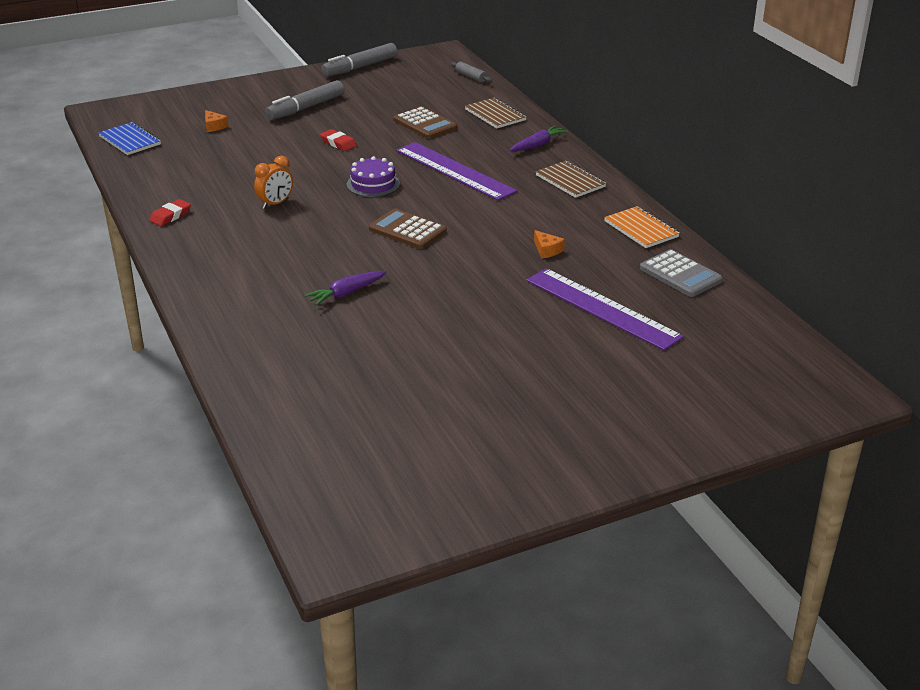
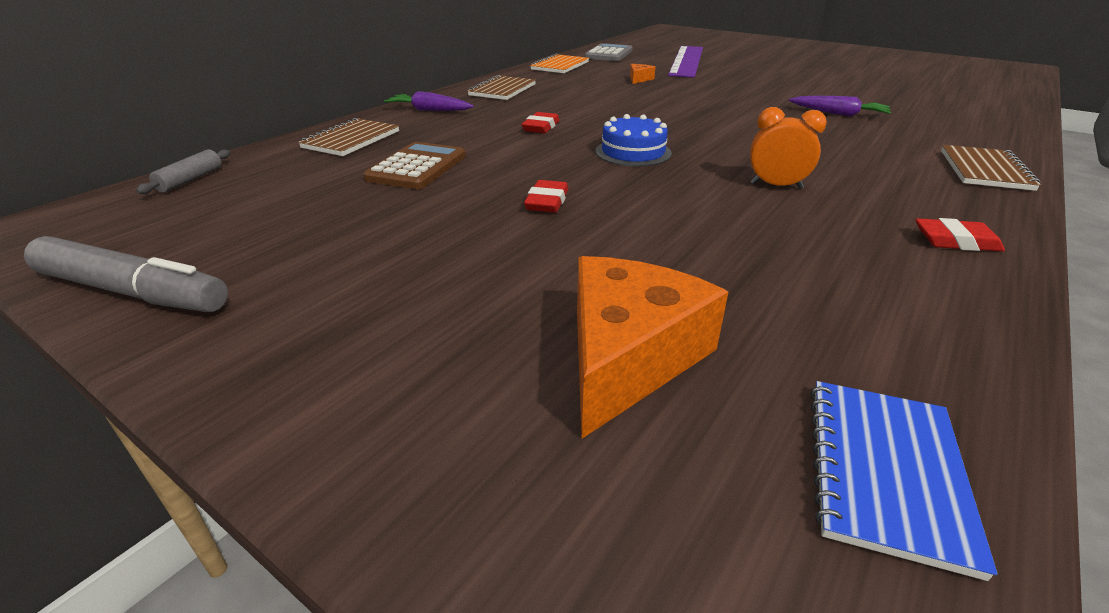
camera: 120 degrees left, 0 degrees up
orange cheese [205,110,229,132] -> orange cheese [577,256,728,439], size x2.29
grey marker [265,80,344,120] -> none
purple cake [347,156,400,197] -> blue cake [595,114,672,167]
brown calculator [369,209,447,249] -> none
purple ruler [396,142,517,201] -> red eraser [521,112,560,133]
none -> brown notebook [941,145,1041,191]

